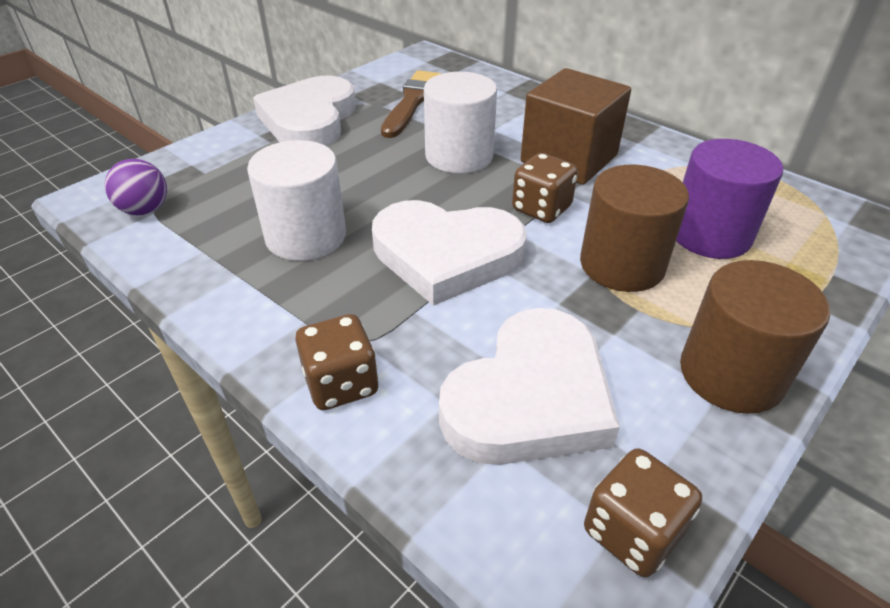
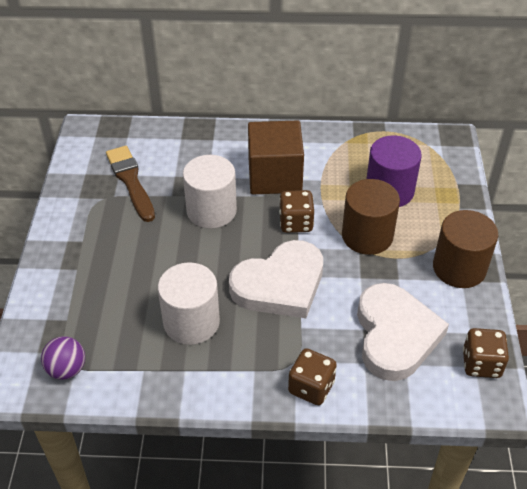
camera: 40 degrees left, 5 degrees up
white heart [253,76,356,146] -> none

